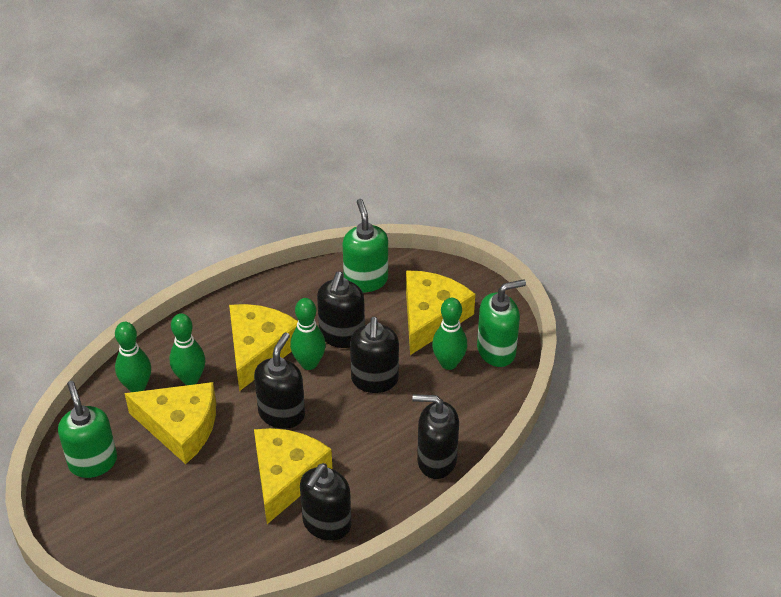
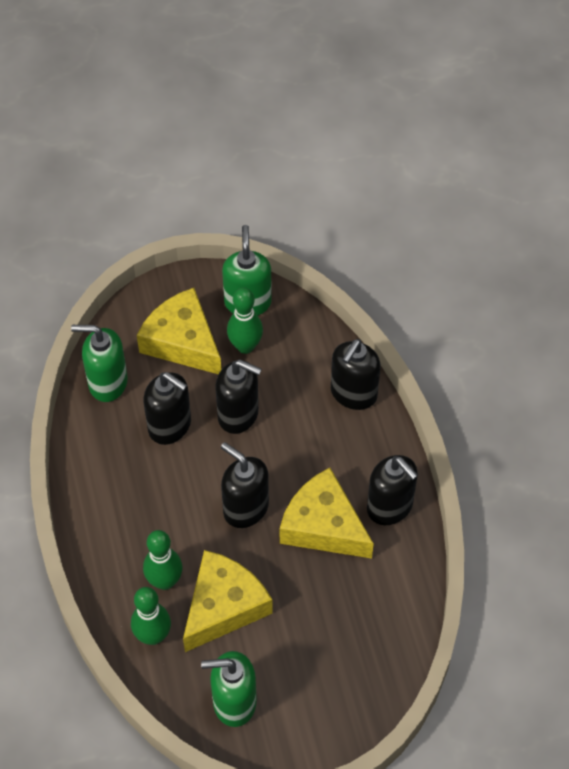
camera: 70 degrees left, 10 degrees up
yellow cheese [229,304,298,391] -> none
green bowling pin [290,298,326,370] -> none

